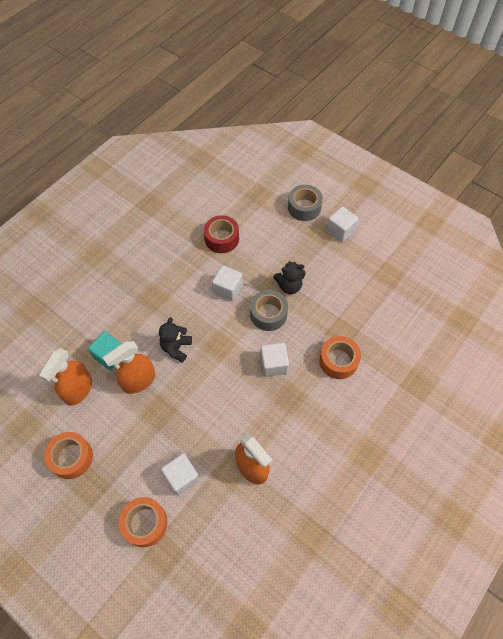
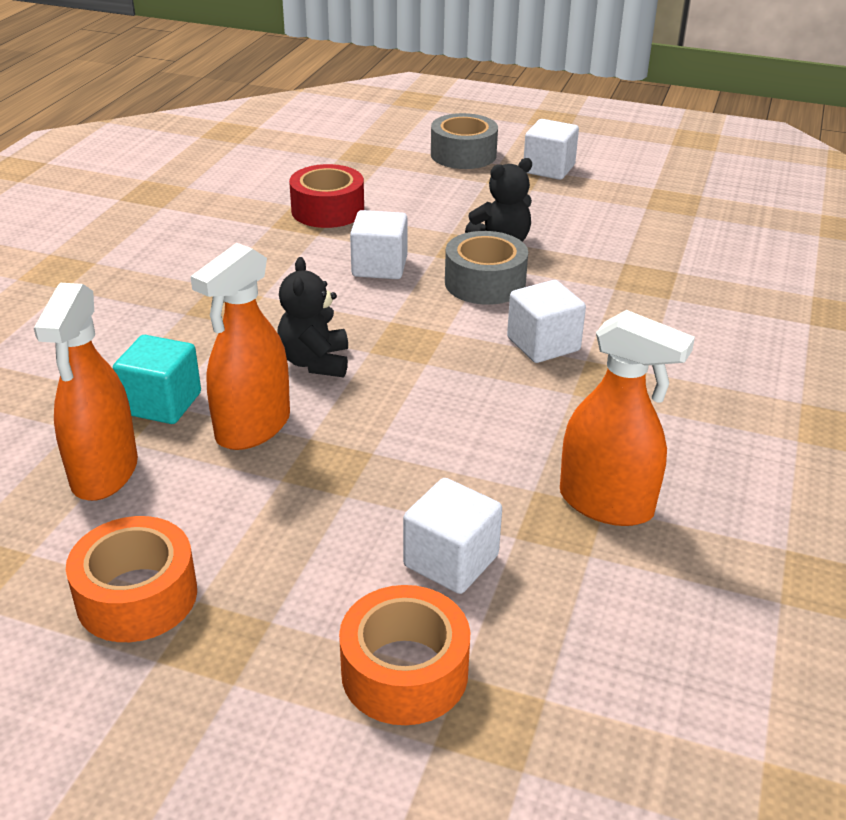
camera: 20 degrees left, 25 degrees down
orange tape [319,336,361,379] -> none

